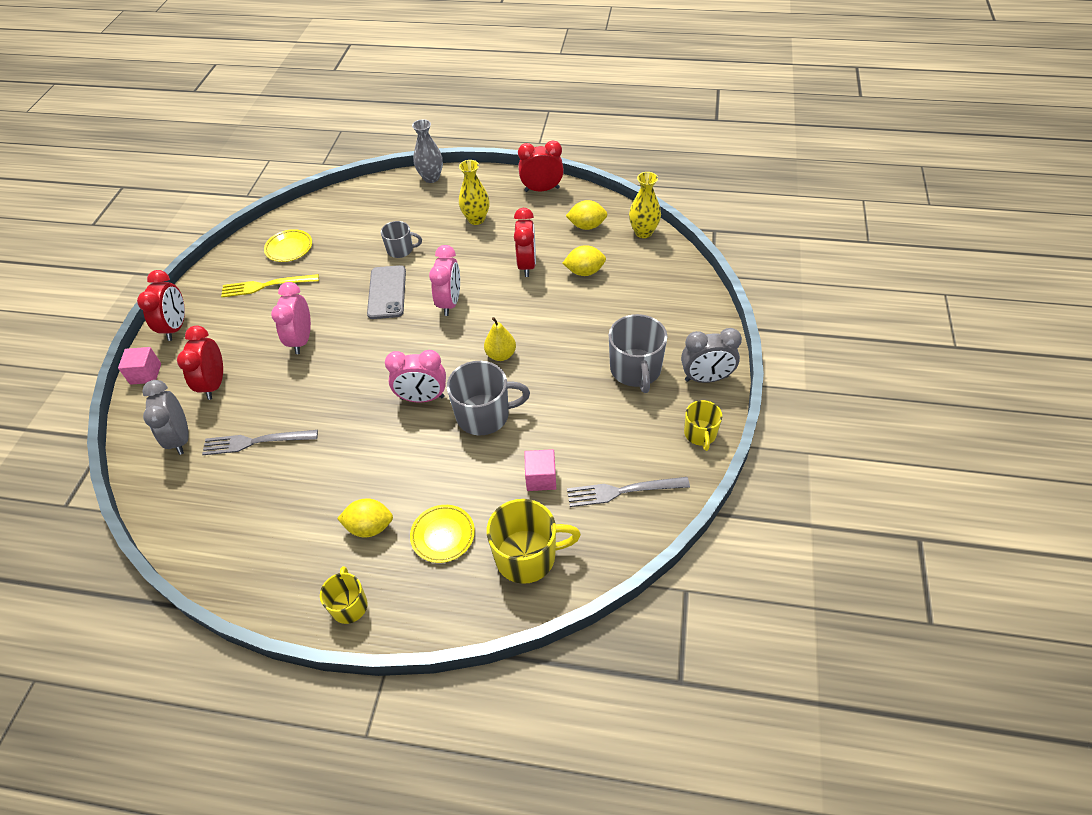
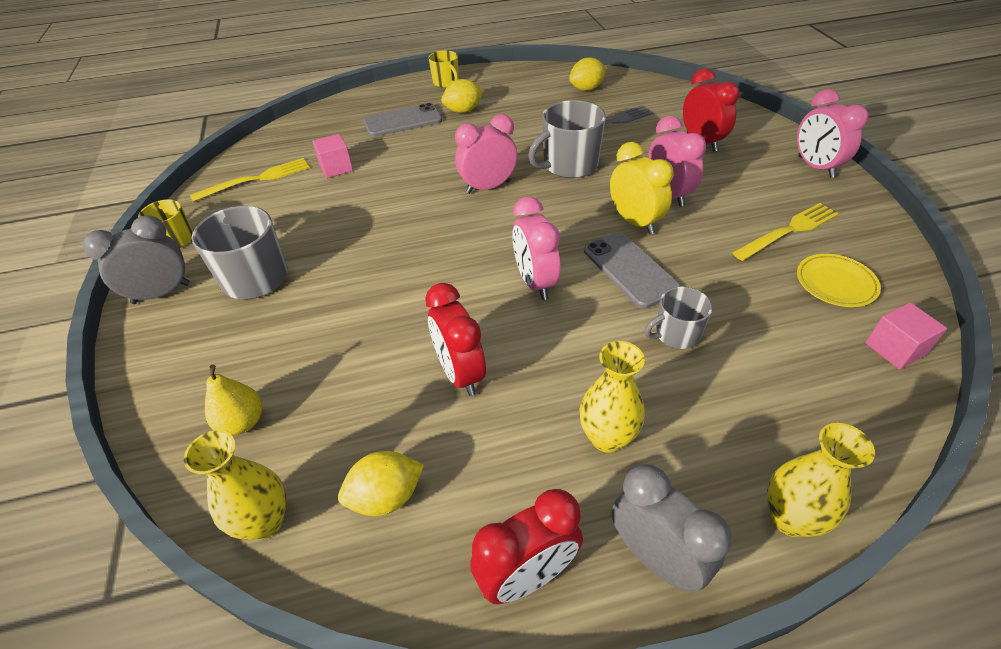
camera: 155 degrees right, 5 degrees down
pink cube [118,347,161,385] -> pink cube moved to [865,303,947,370]
red clock [137,270,185,341] -> pink clock [797,89,869,178]
grey clock [142,380,189,455] -> grey clock moved to [612,464,732,592]
yellow plate [410,505,475,563] -> grey phone [363,103,442,137]
grey vase [412,119,443,183] -> yellow vase [767,423,875,537]
grey mug [447,361,530,435] -> grey mug moved to [528,100,606,178]
yellow pear [484,317,516,361] -> yellow pear moved to [205,365,262,435]
yellow mug [487,499,581,584] -> none
yellow lemon [563,245,606,276] -> yellow lemon moved to [569,57,606,91]
grey fork [567,477,690,507] -> yellow fork [190,158,310,202]
none -> yellow clock [610,142,674,234]

